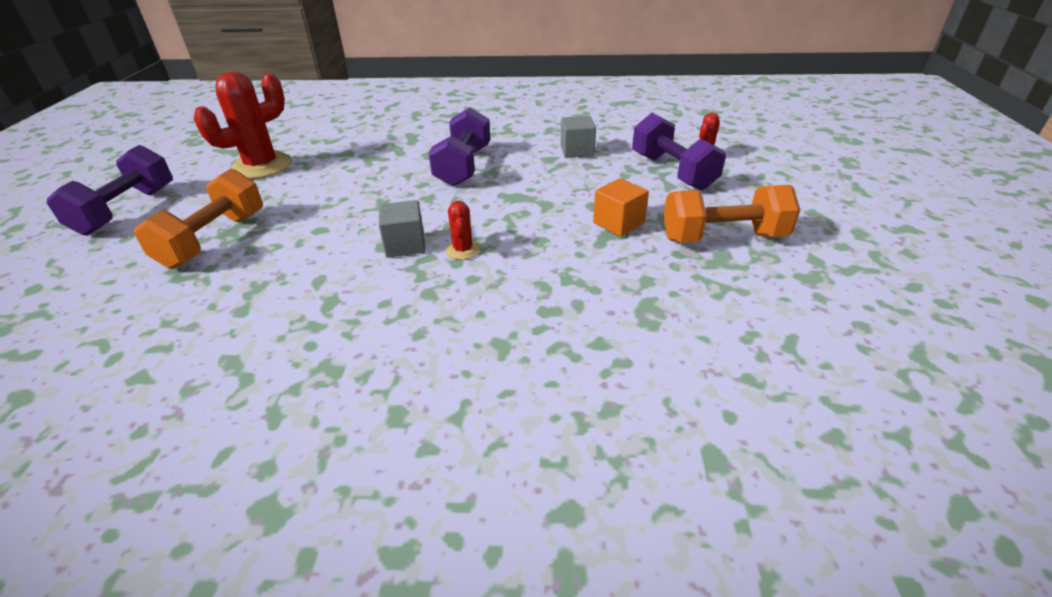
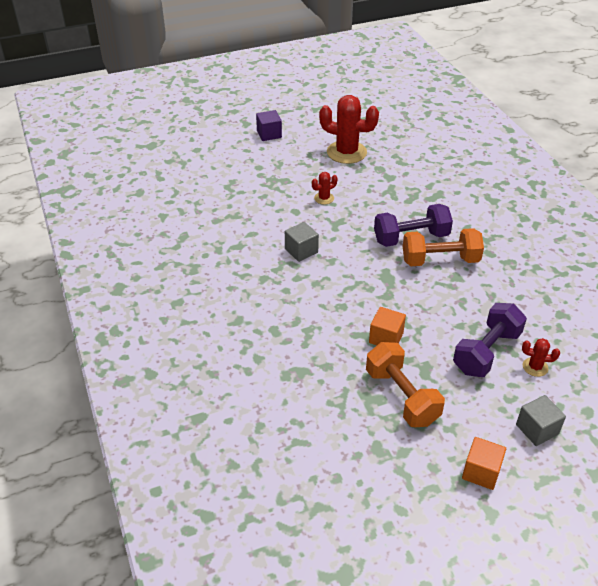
camera: 65 degrees right, 5 degrees up
purple dumbbell [47,145,173,236] -> purple cube [256,110,282,141]
orange dumbbell [134,169,263,269] -> orange dumbbell moved to [403,228,484,266]
red cactus [446,201,480,260] -> red cactus moved to [312,172,338,205]
grey cube [561,116,596,158] -> grey cube moved to [516,395,566,446]
none -> orange cube [462,437,506,490]

